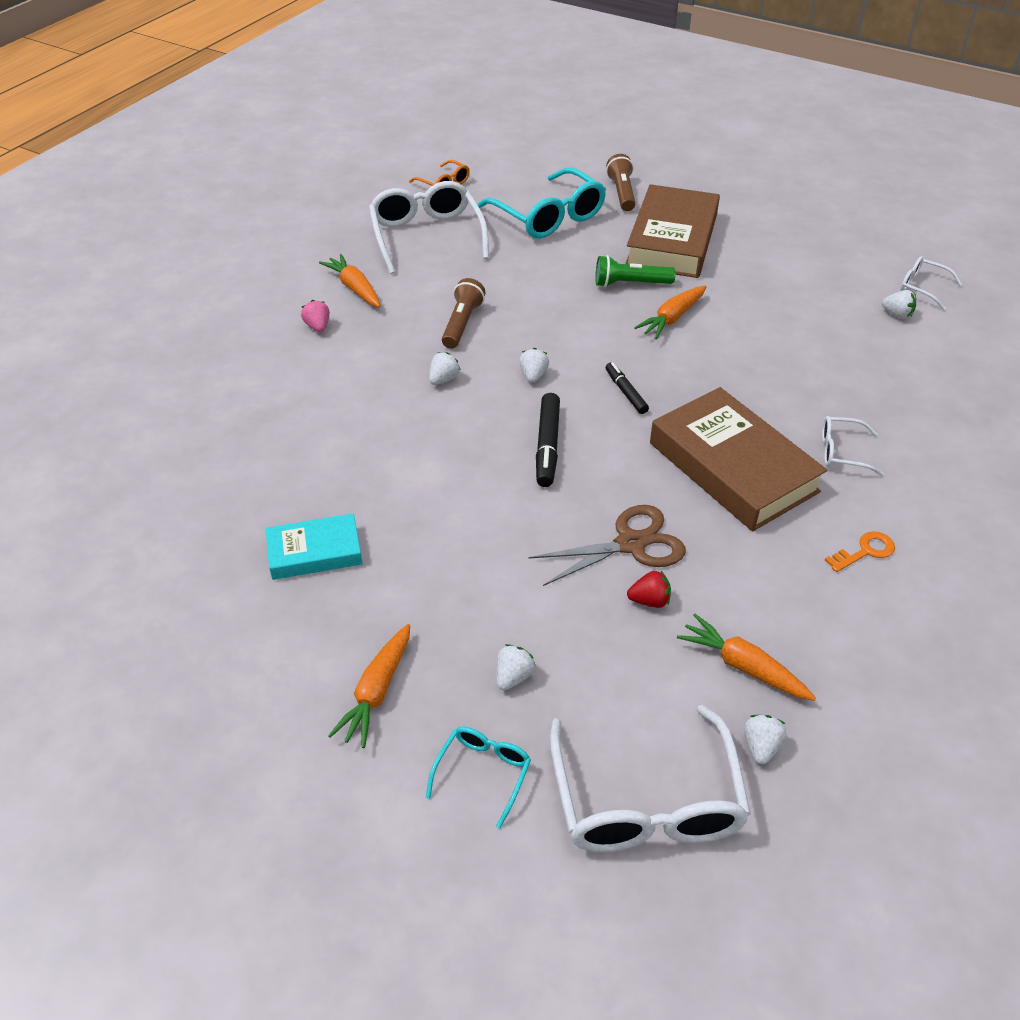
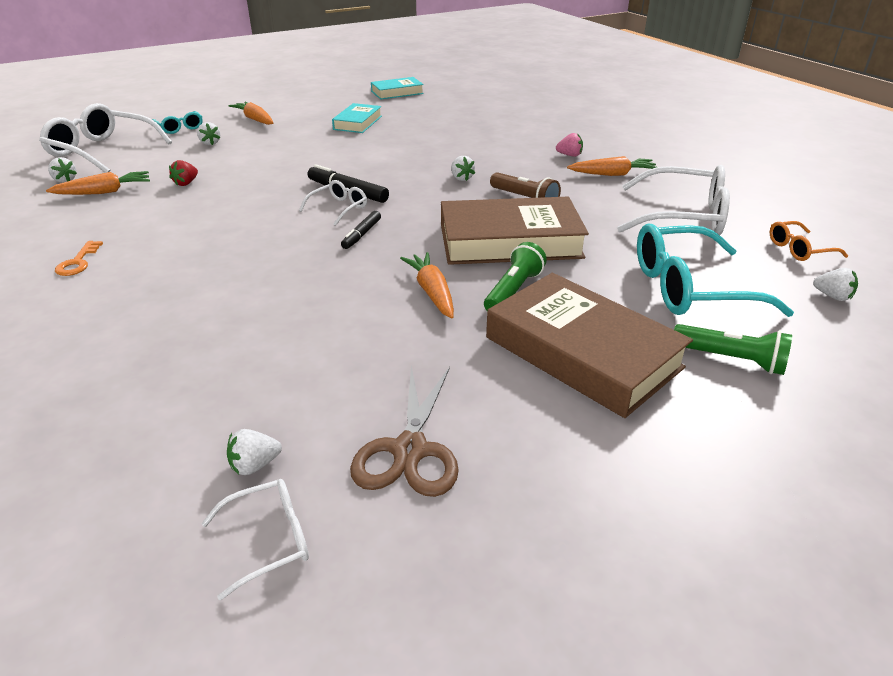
camera: 120 degrees right, 10 degrees down
white strawberry [519,348,549,383] -> white strawberry moved to [813,268,858,301]
brown scissors [529,505,686,586] -> brown scissors moved to [350,366,459,497]
brown flashlight [606,154,635,211] -> green flashlight [674,324,792,375]
black marker [606,362,649,414] -> black marker turned 105 degrees clockwise [341,211,381,249]
brown book [650,387,827,531] -> brown book moved to [441,197,589,265]
white glasses [822,416,884,476] -> white glasses moved to [299,180,367,226]
none -> turquoise book [371,77,424,100]

